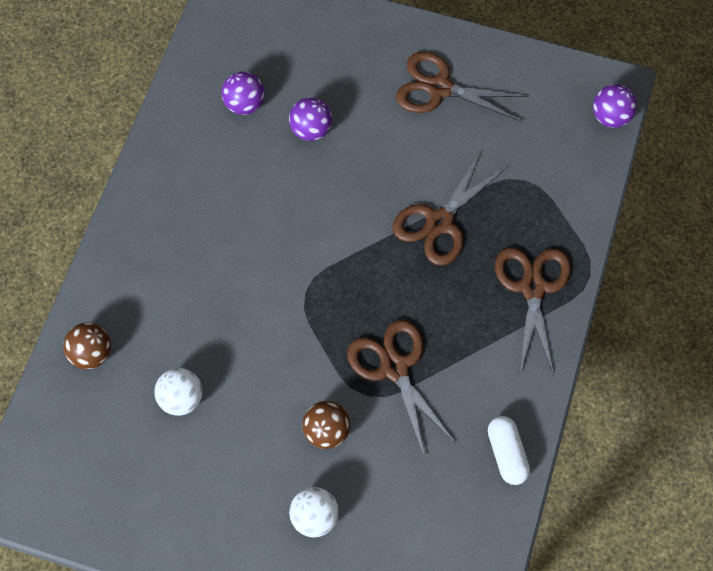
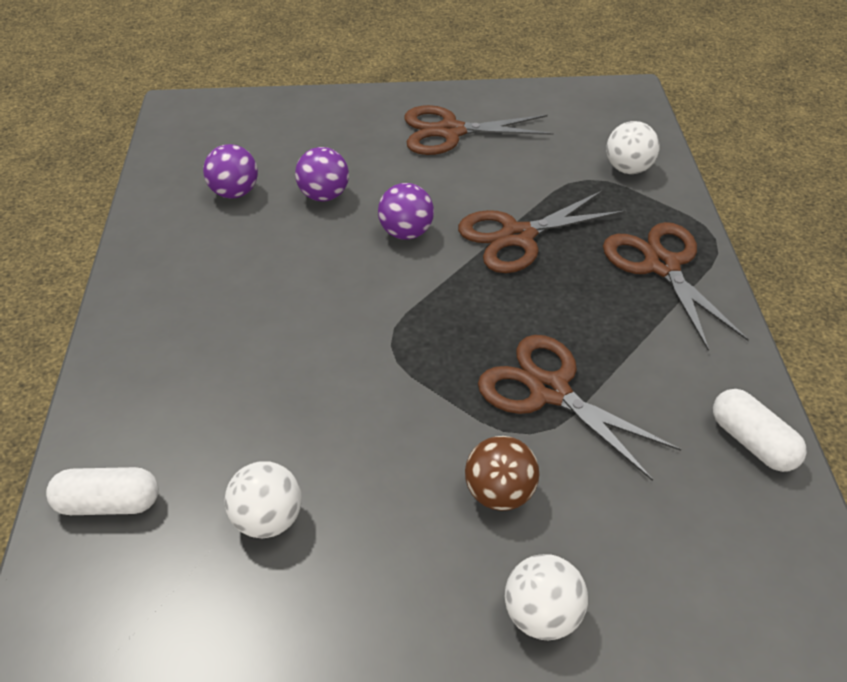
camera: 20 degrees left, 20 degrees down
brown ball [63,323,111,369] -> white capsule [46,467,159,515]
brown scissors [393,151,507,266] -> brown scissors turned 45 degrees clockwise [458,191,626,273]
purple ball [593,84,637,128] -> purple ball moved to [378,183,434,240]
none -> white ball [606,121,660,174]

